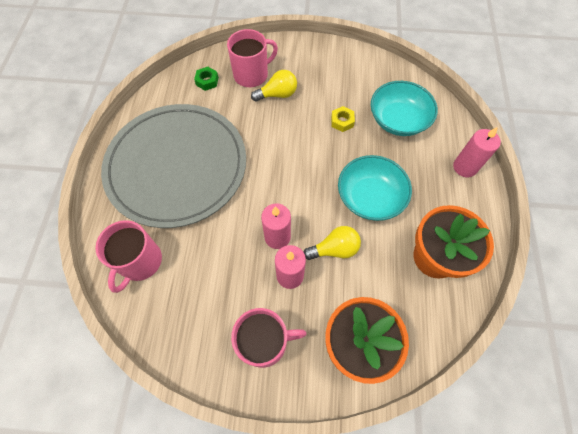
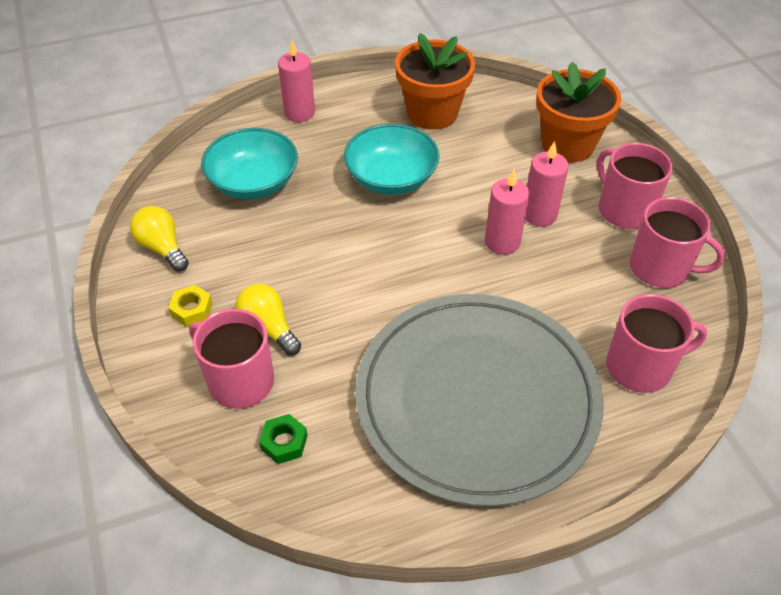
camera: 115 degrees left, 15 degrees down
yellow light bulb [304,226,361,260] -> yellow light bulb moved to [130,206,189,272]
yellow nut [331,106,355,132] -> yellow nut moved to [168,285,213,327]
none -> pink mug [630,197,725,288]

